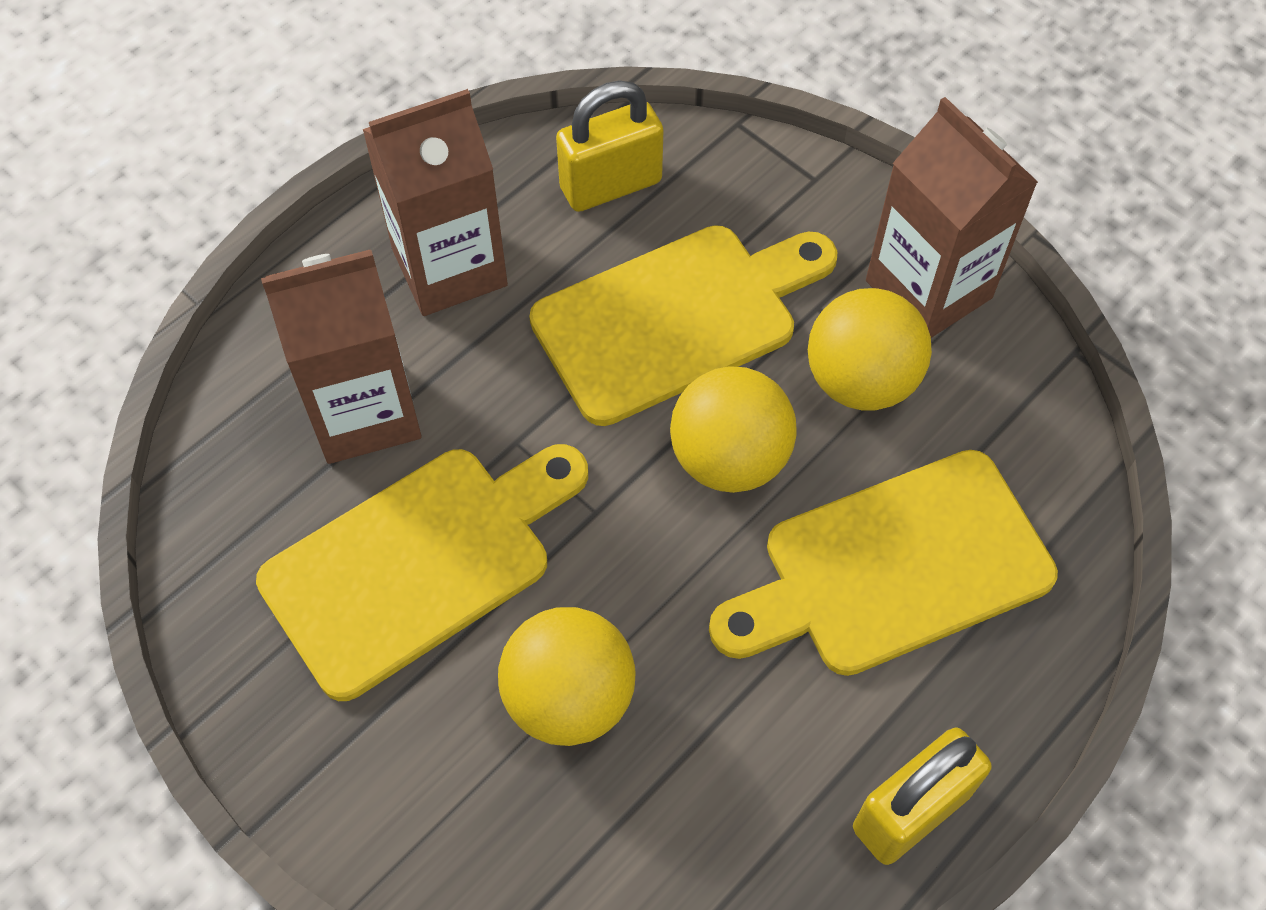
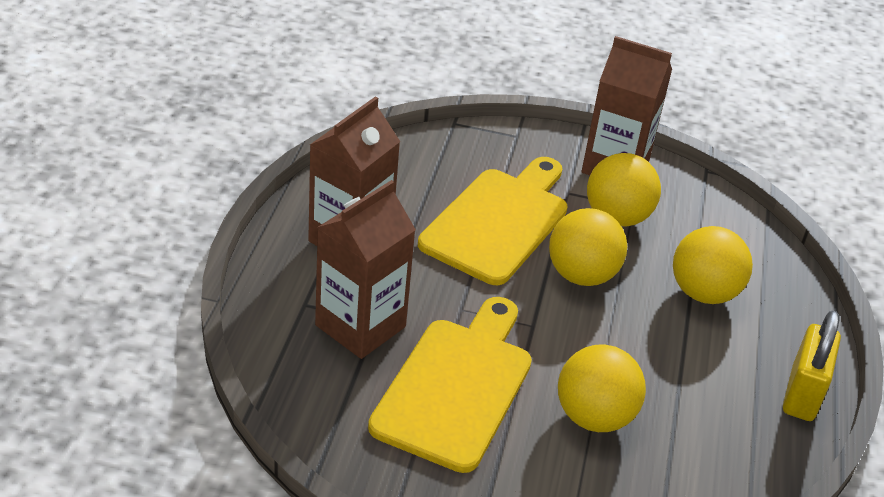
camera: 35 degrees left, 20 degrees down
yellow padlock [556,80,663,212] -> none
yellow cutting board [709,450,1058,676] -> yellow ball [673,226,753,304]

